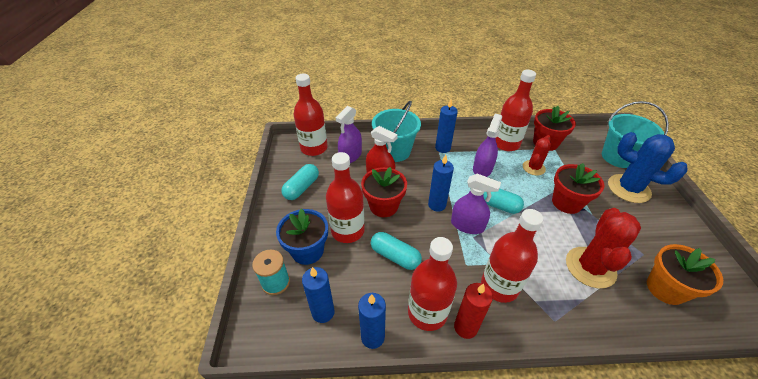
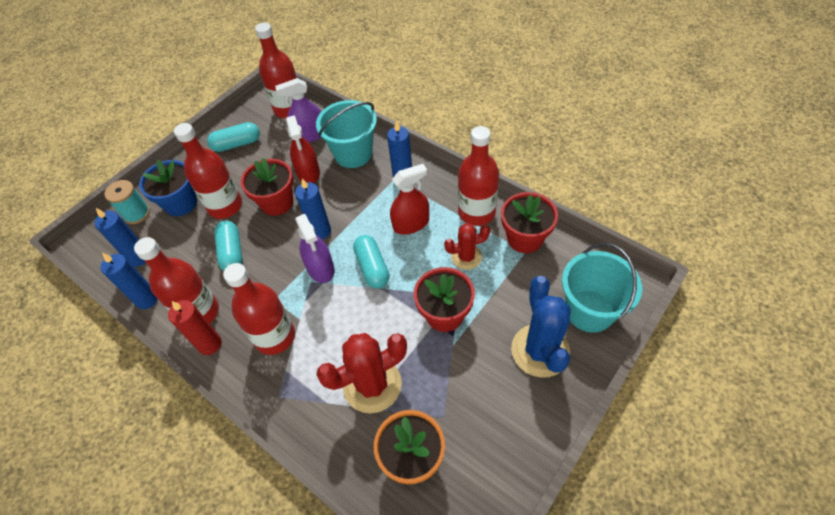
camera: 45 degrees right, 10 degrees up
purple spray bottle [473,114,502,177] -> red spray bottle [390,164,429,235]

